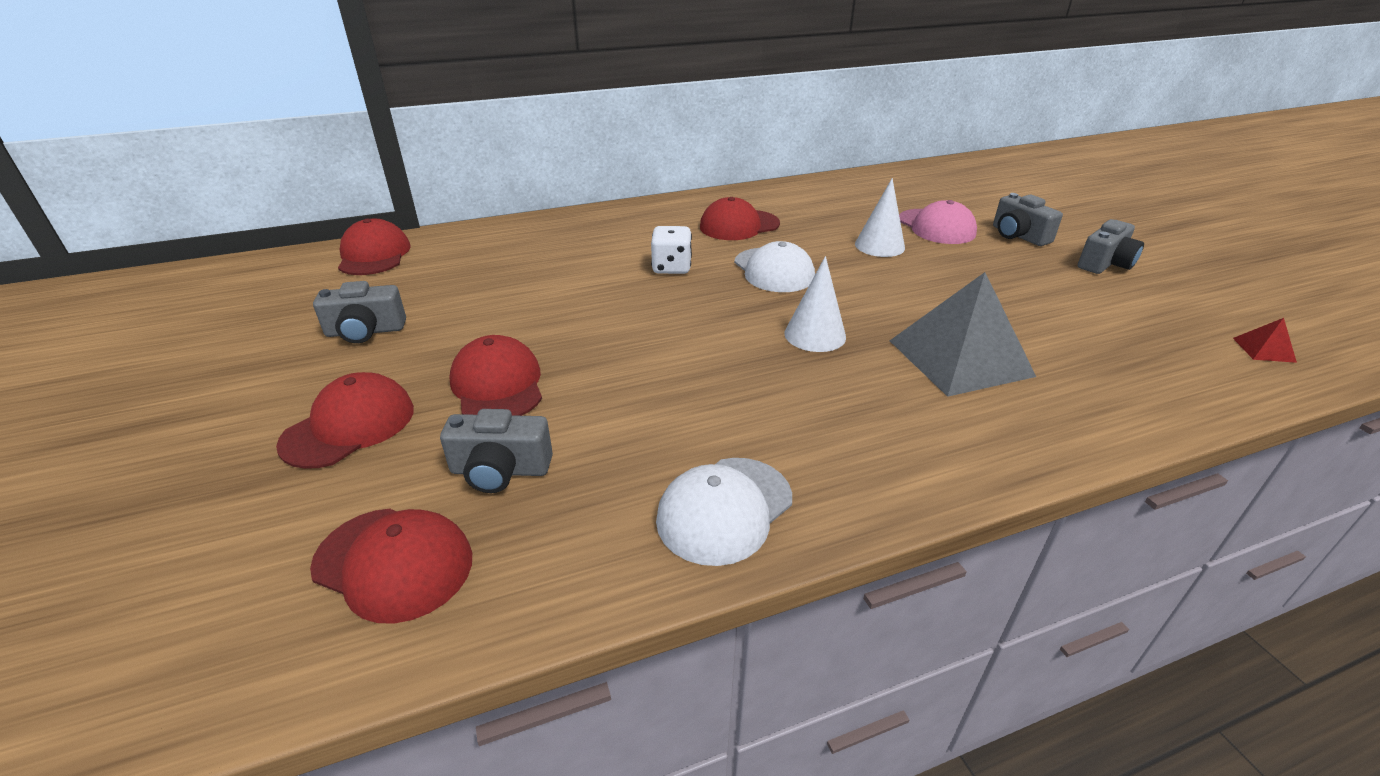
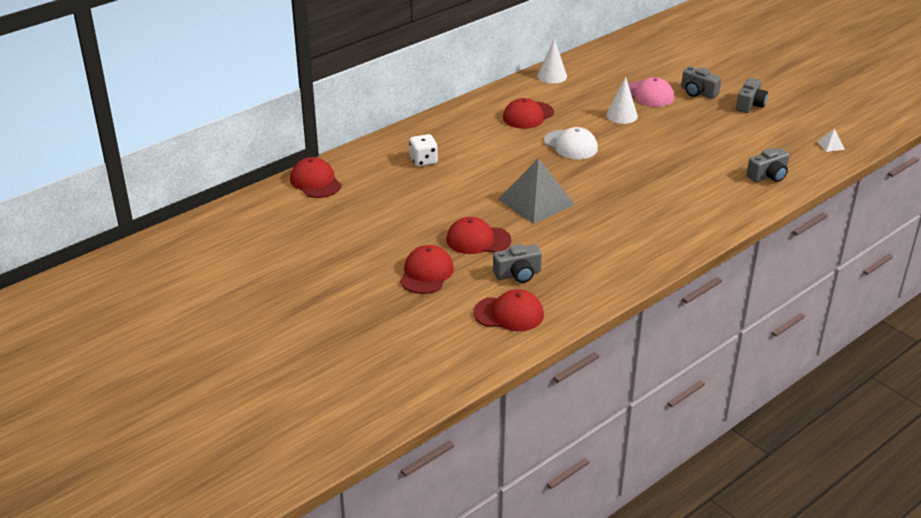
camera: 20 degrees left, 0 degrees up
grey camera [313,281,406,343] -> grey camera moved to [747,148,790,182]
red cap [449,335,542,416] -> red cap turned 45 degrees counterclockwise [446,217,511,254]
white dice [651,226,692,274] -> white dice moved to [409,134,438,167]
white cap [656,458,792,566] -> none
white cone [784,256,846,352] -> white cone moved to [537,39,567,83]
grey pyramid [890,272,1036,397] -> grey pyramid moved to [498,158,575,224]
red pyramid [1233,318,1297,363] -> white pyramid [817,129,845,152]

